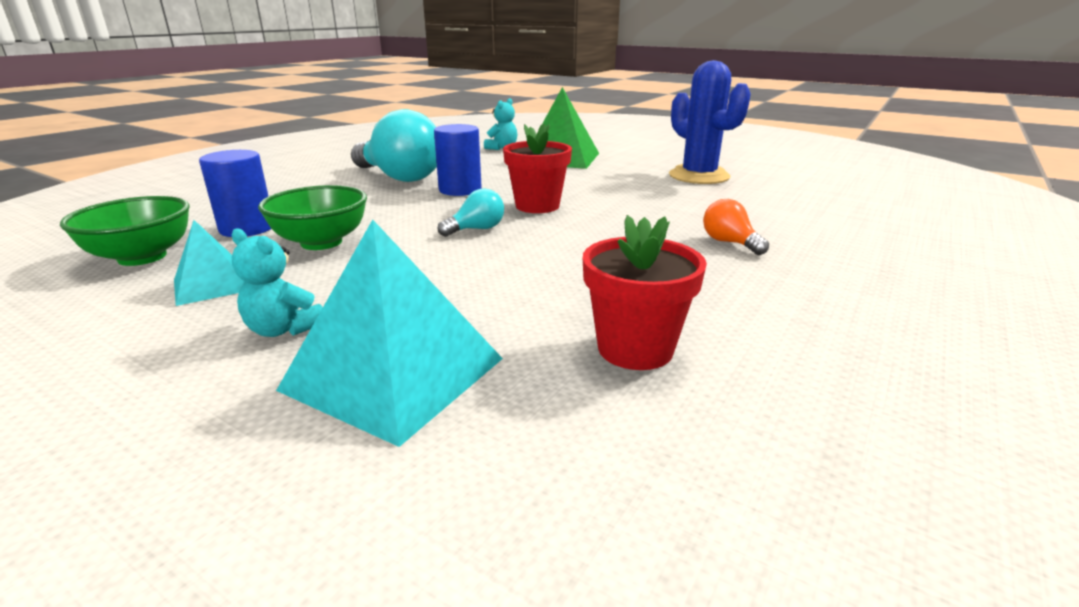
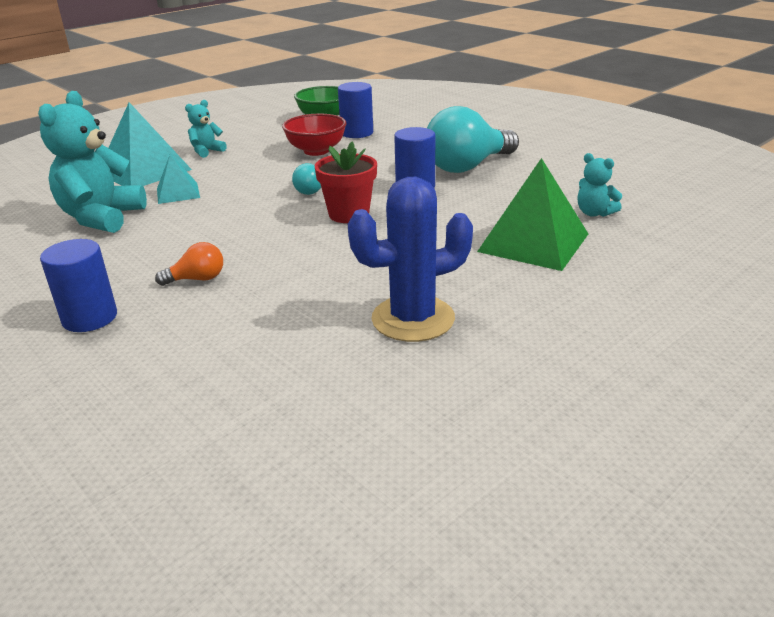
camera: 105 degrees right, 5 degrees up
turquoise pyramid [174,220,243,306] -> turquoise pyramid moved to [157,153,200,204]
green bowl [258,185,367,250] -> red bowl [282,114,346,156]
red flower pot [583,215,707,370] -> turquoise teddy bear [38,91,147,233]
none -> blue cylinder [40,239,117,332]

